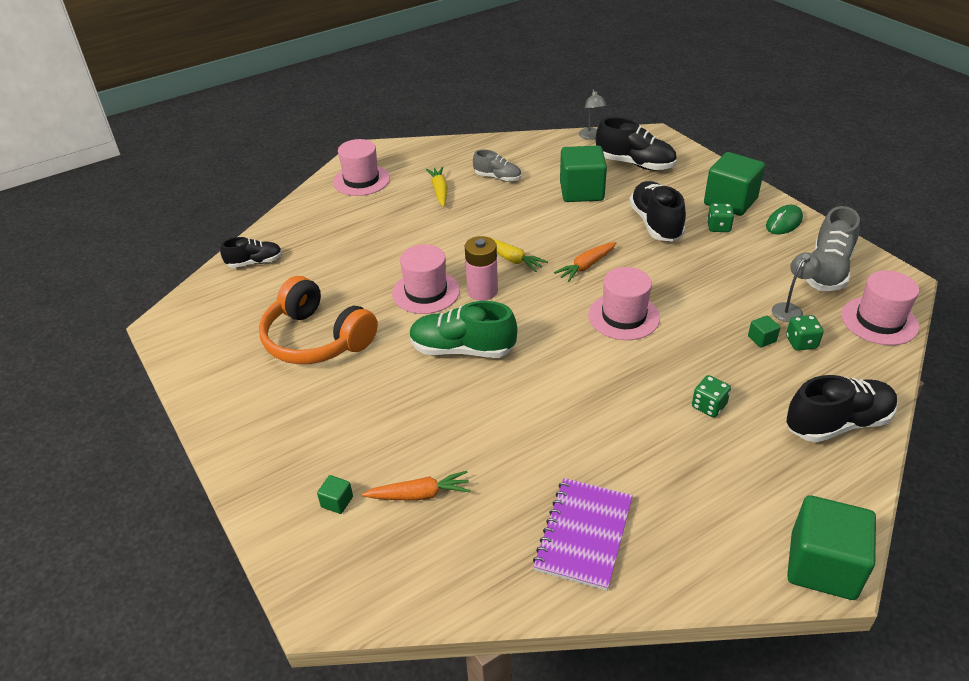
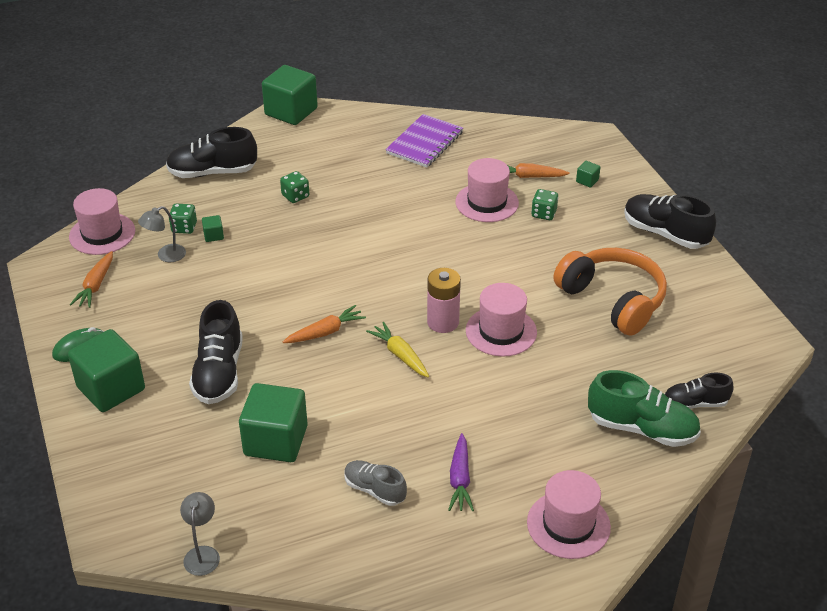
camera: 170 degrees left, 0 degrees up
green shoe [409,301,517,358] -> green shoe moved to [588,370,701,447]
yellow carrot [426,167,447,207] -> purple carrot [448,433,474,511]
pink hat [588,267,660,340] -> pink hat moved to [455,158,519,222]
black shoe [596,117,677,170] -> black shoe moved to [624,194,716,249]
green dice [707,203,734,232] -> green dice moved to [531,189,558,220]
grey shoe [805,206,860,291] -> orange carrot [70,251,113,308]

